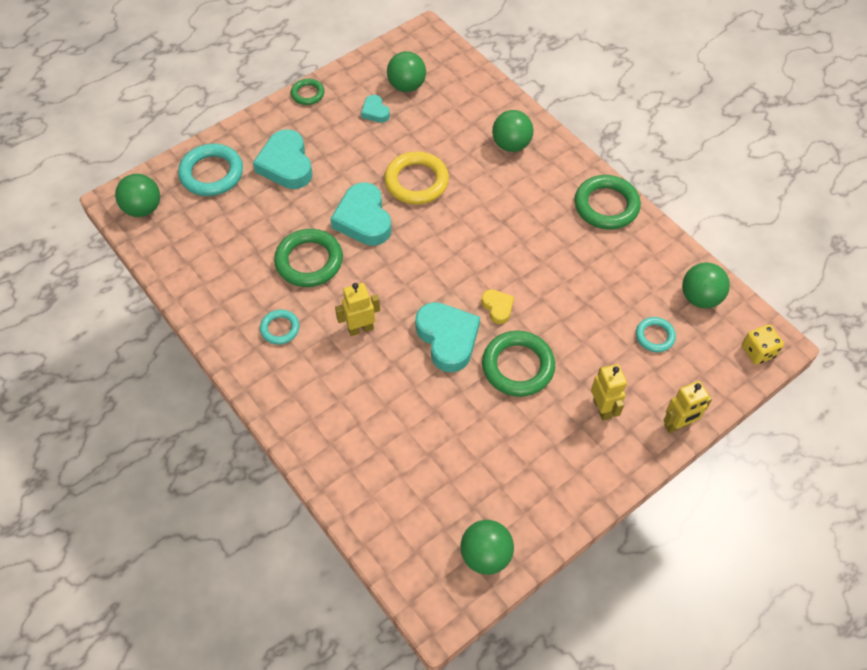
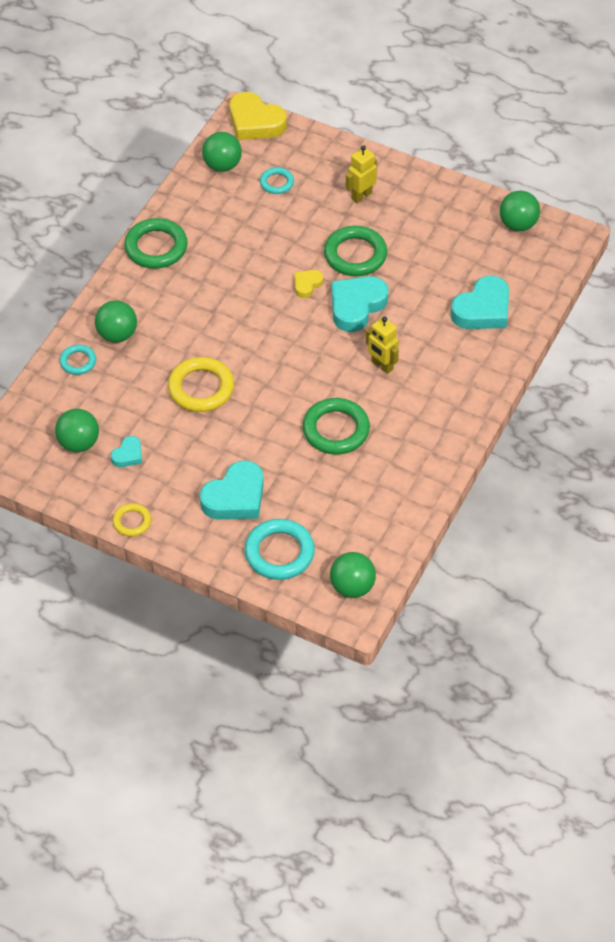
camera: 115 degrees left, 5 degrees down
turquoise ring [260,309,300,345] -> turquoise ring moved to [60,345,96,375]
green ring [291,79,325,105] -> yellow ring [112,503,151,537]
turquoise heart [330,182,392,246] -> turquoise heart moved to [450,276,509,329]
yellow robot [663,381,712,433] -> none
yellow dice [742,324,784,365] -> yellow heart [229,92,287,140]

